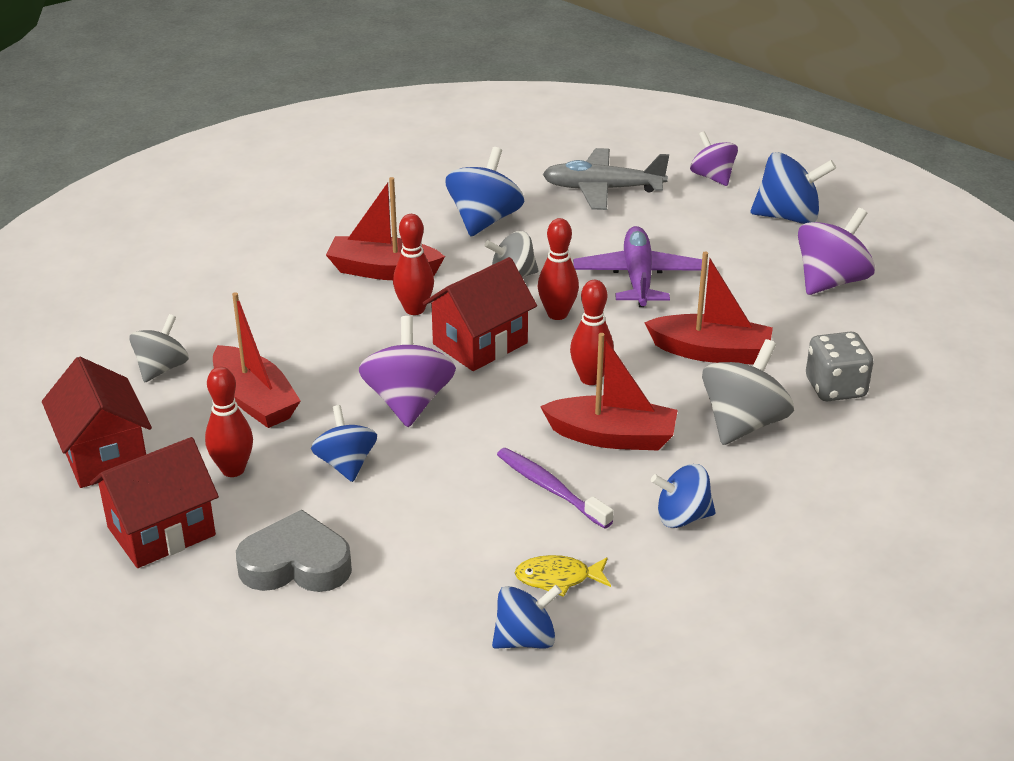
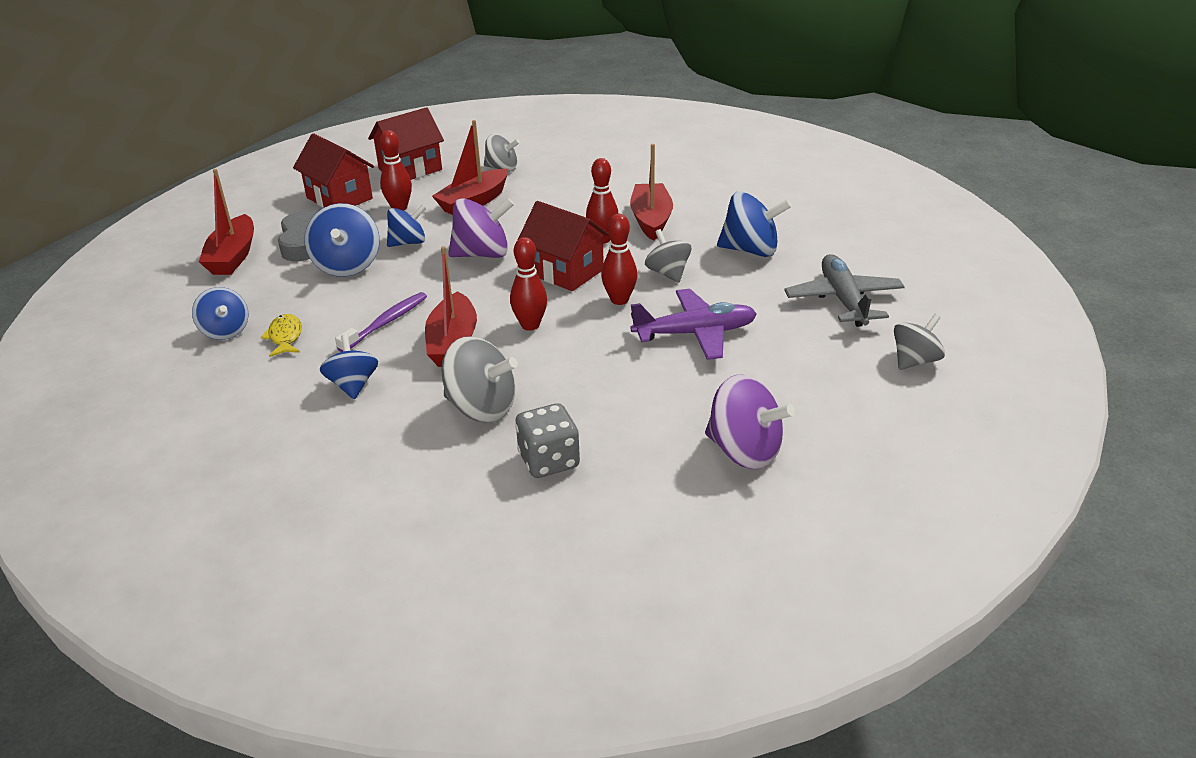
camera: 80 degrees right, 0 degrees up
red boat [644,252,773,365] -> red boat moved to [199,169,254,275]
purple spinning top [690,131,738,186] -> grey spinning top [894,314,945,370]
blue spinning top [751,152,836,224] -> blue spinning top moved to [305,203,380,277]

